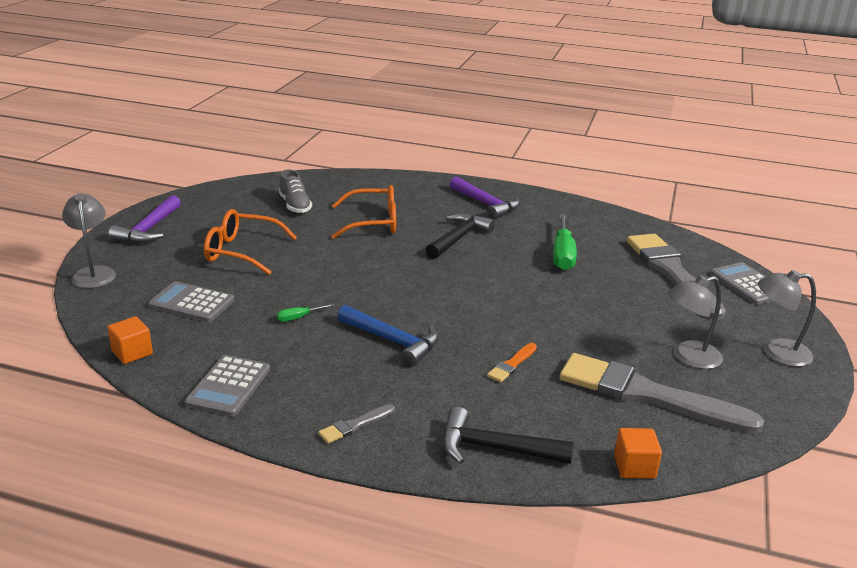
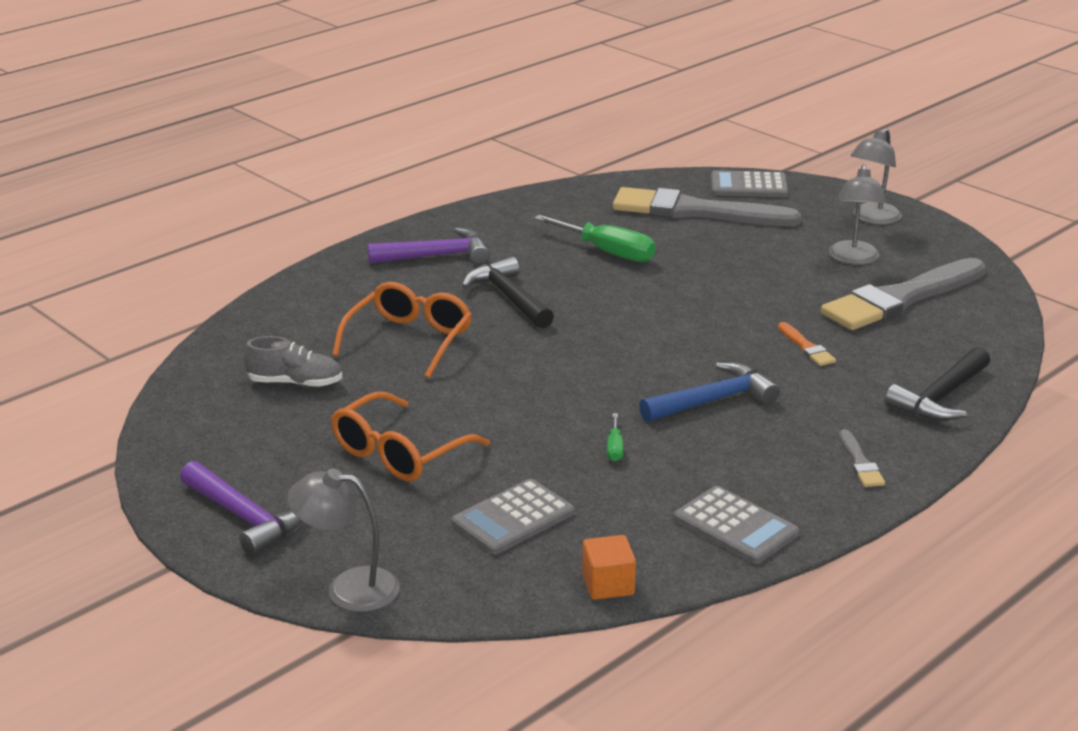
camera: 60 degrees left, 0 degrees up
orange cube [614,428,662,479] -> none

